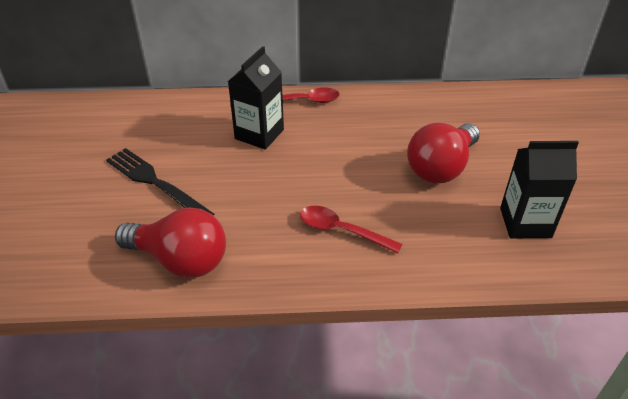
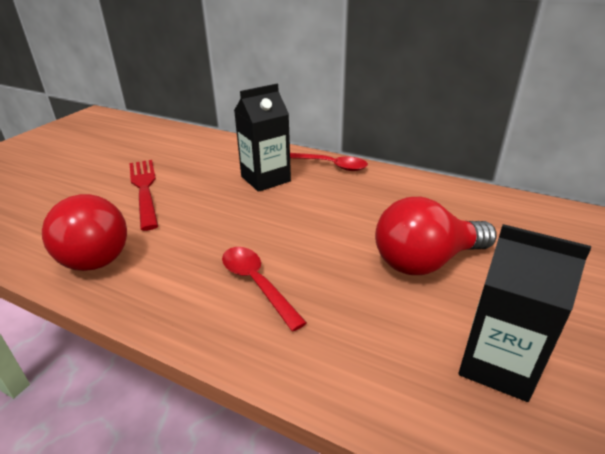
camera: 30 degrees right, 10 degrees down
black fork [106,148,214,216] -> red fork [129,160,158,231]

